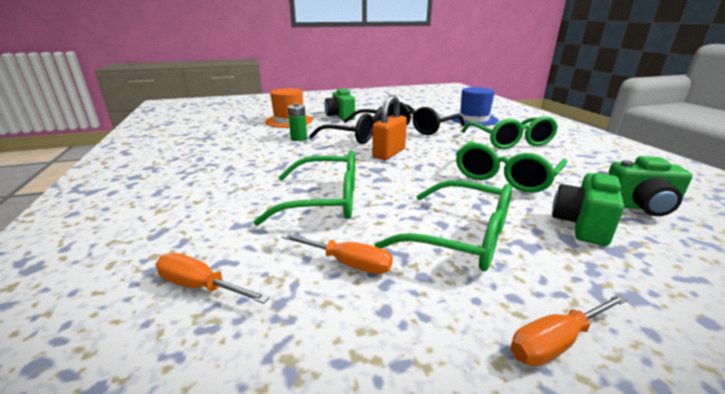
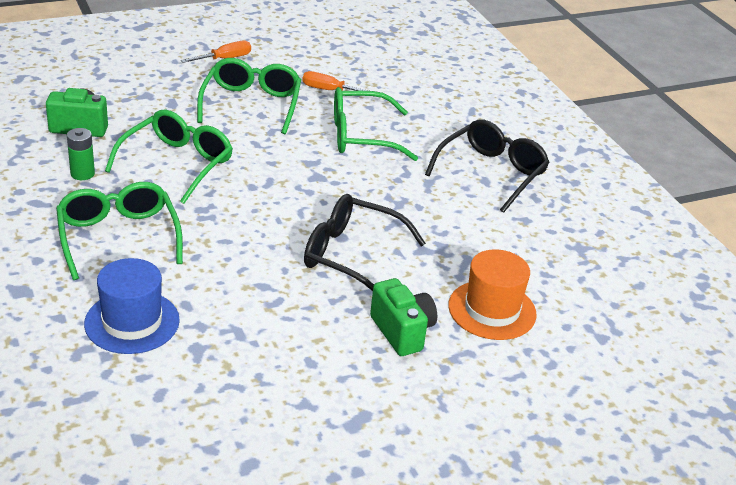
camera: 170 degrees right, 10 degrees up
orange screwdriver [156,253,270,304] -> none
green battery [288,103,307,141] -> green battery moved to [67,128,95,180]
orange padlock [372,95,407,160] -> none
green glasses [375,180,512,271] -> green glasses turned 75 degrees clockwise [197,58,301,134]
black glasses [389,102,465,135] -> black glasses moved to [425,120,550,213]
green camera [552,171,624,246] -> none

